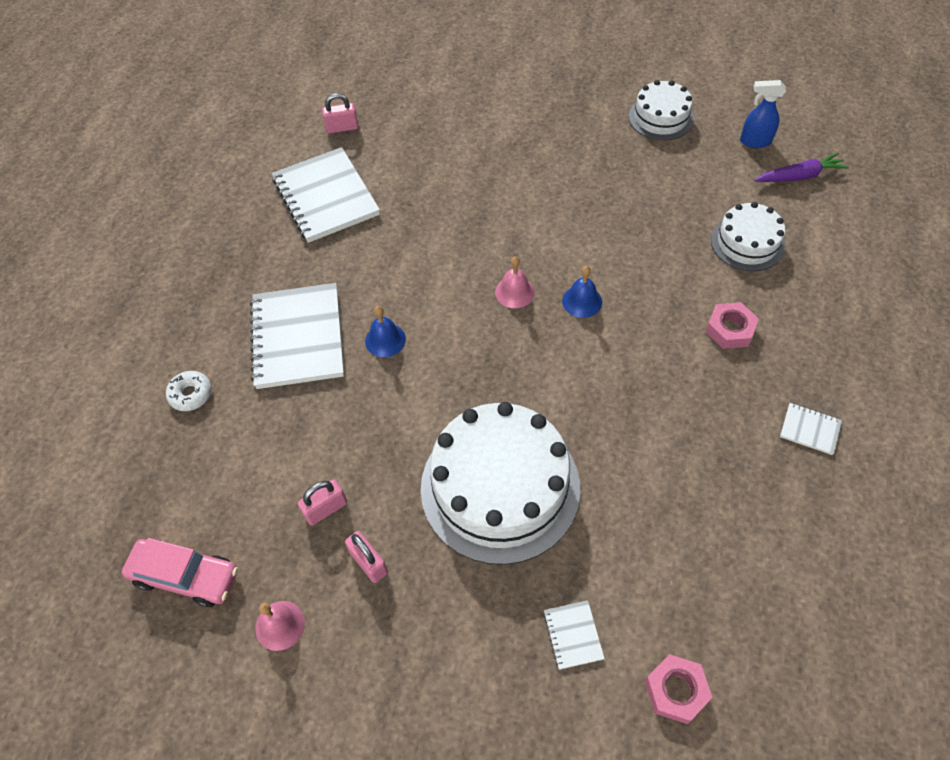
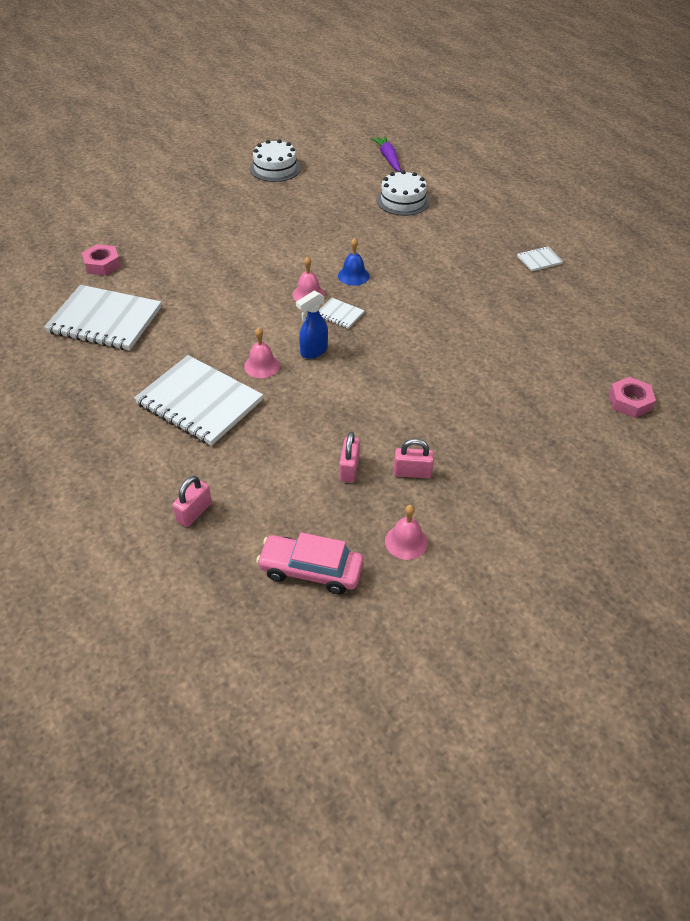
camera: 50 degrees left, 10 degrees down
pink car [122,538,238,607] -> pink car turned 135 degrees counterclockwise [256,532,364,594]
white donut [166,371,212,411] -> none
pink padlock [322,93,358,133] -> pink padlock moved to [173,476,212,527]
blue bell [365,306,406,357] -> pink bell [244,327,280,378]
white cake [421,402,580,565] -> none
white notebook [543,600,605,670] -> white notebook moved to [319,298,364,329]
pink nut [706,302,759,349] -> pink nut moved to [82,244,121,275]
blue spray bottle [740,80,786,148] -> blue spray bottle moved to [296,290,328,359]
purple carrot [754,153,849,182] -> purple carrot turned 45 degrees counterclockwise [371,136,401,172]

